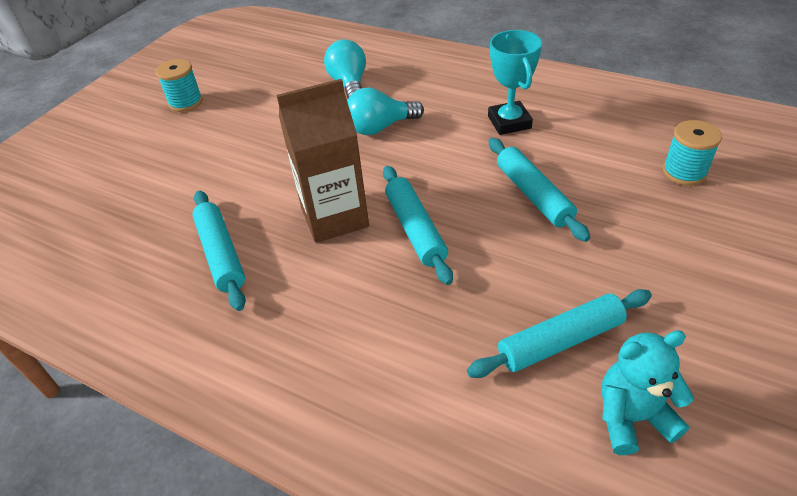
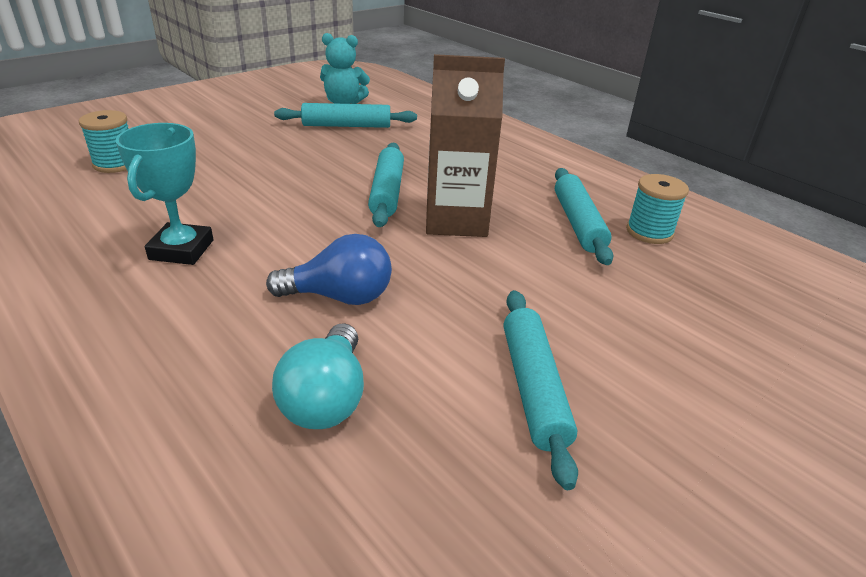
camera: 165 degrees left, 10 degrees down
turquoise spool [156,59,203,112] -> turquoise spool moved to [626,174,689,244]
turquoise light bulb [347,87,424,135] -> blue light bulb [266,234,392,305]
turquoise rolling pin [489,138,590,242] -> turquoise rolling pin moved to [504,290,578,490]

